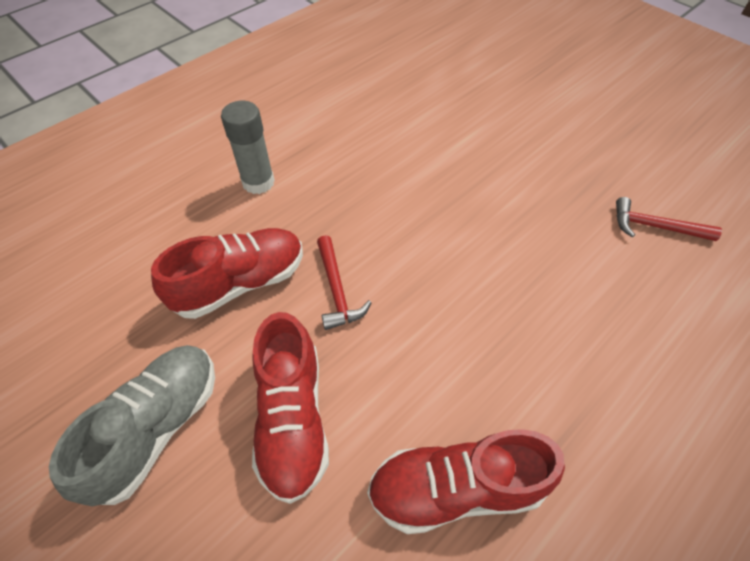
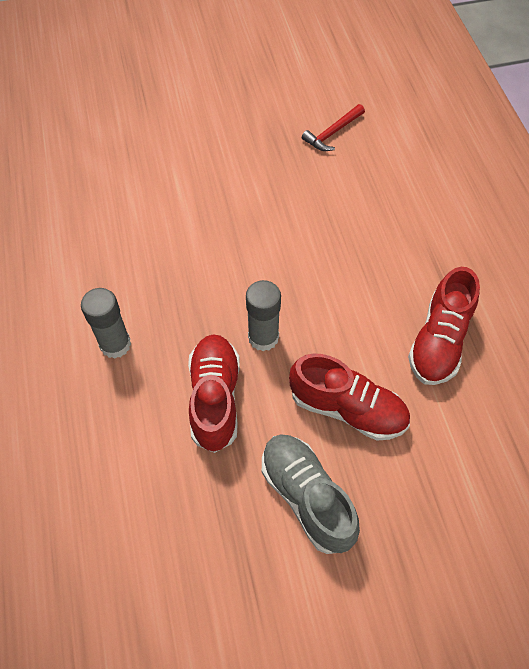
camera: 60 degrees left, 5 degrees up
red hammer [317,235,371,330] -> grey glue stick [246,280,281,351]

